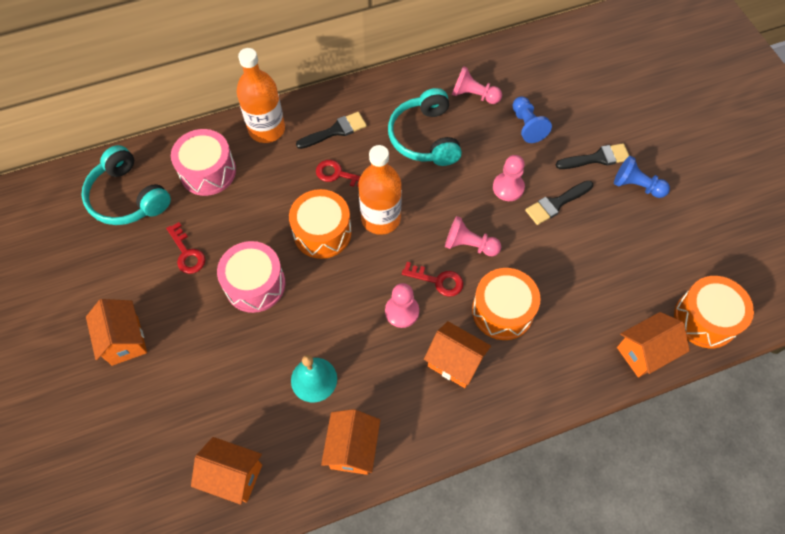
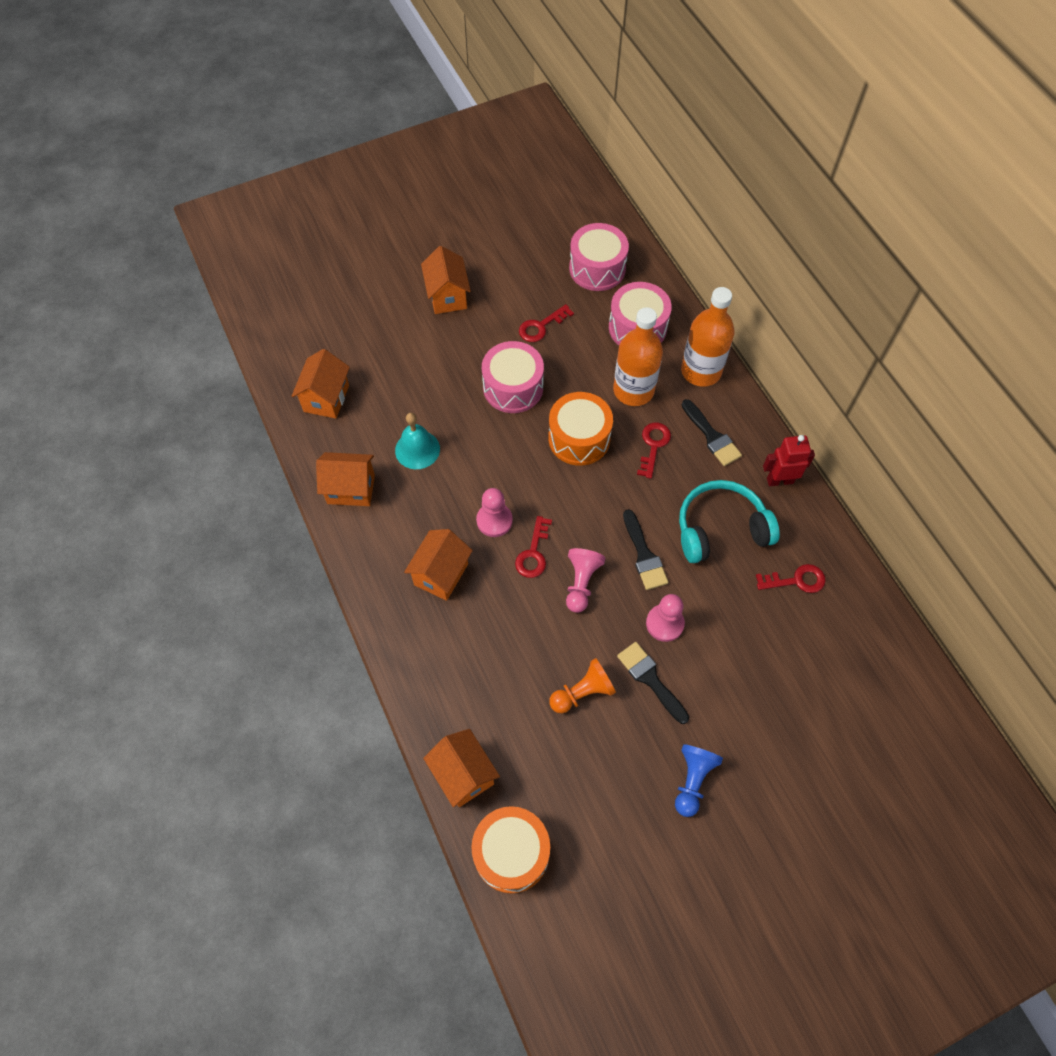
camera: 85 degrees right, 0 degrees up
turquoise headphones [81,145,171,225] -> pink drum [569,223,629,291]
orange house [86,299,147,366] -> orange house turned 75 degrees counterclockwise [421,246,471,314]
orange bottle [358,145,402,235] -> orange bottle moved to [613,307,663,406]
pink pawn [452,66,502,104] -> red key [756,564,826,593]
orange drum [472,268,541,340] -> none
blue pawn [512,97,552,143] -> none
black brush [556,143,629,169] -> black brush moved to [623,509,669,590]
none -> orange pawn [549,658,616,713]
none -> red robot [763,435,815,486]

